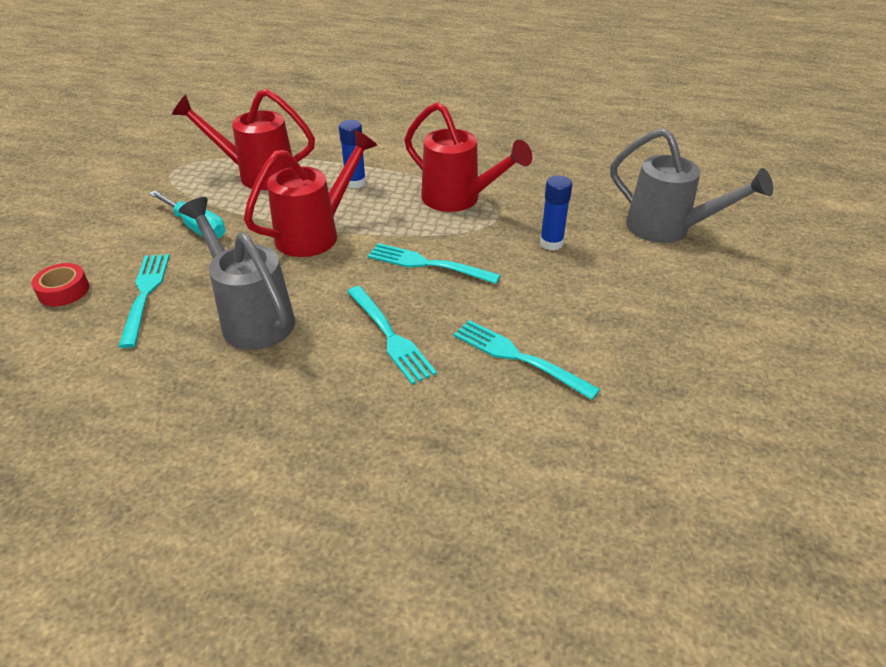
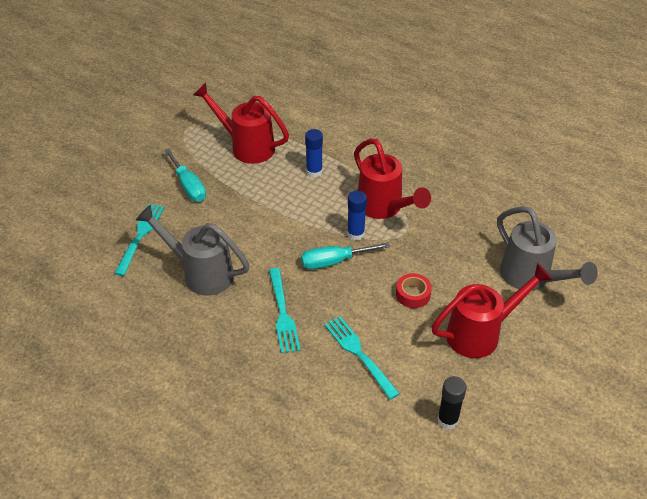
camera: 20 degrees right, 5 degrees up
red tape [32,263,90,306] -> red tape moved to [396,273,432,308]
grey watering can [179,197,295,350] -> grey watering can turned 45 degrees counterclockwise [136,205,249,296]
red watering can [244,130,377,257] -> red watering can moved to [431,263,553,358]
turquoise fork [368,243,501,284] -> turquoise screwdriver [301,242,390,269]
blue glue stick [540,176,572,251] -> blue glue stick moved to [347,191,367,241]
none -> black glue stick [437,376,466,429]

